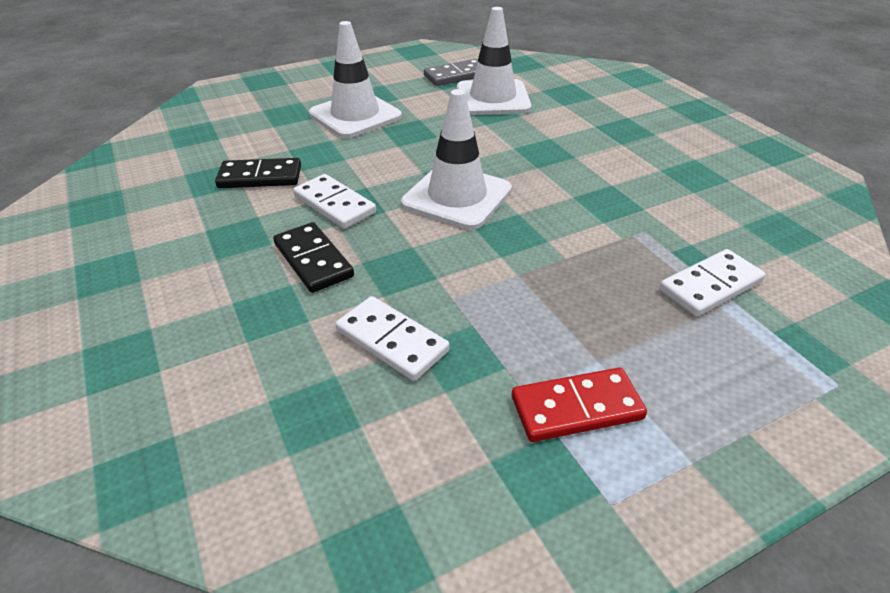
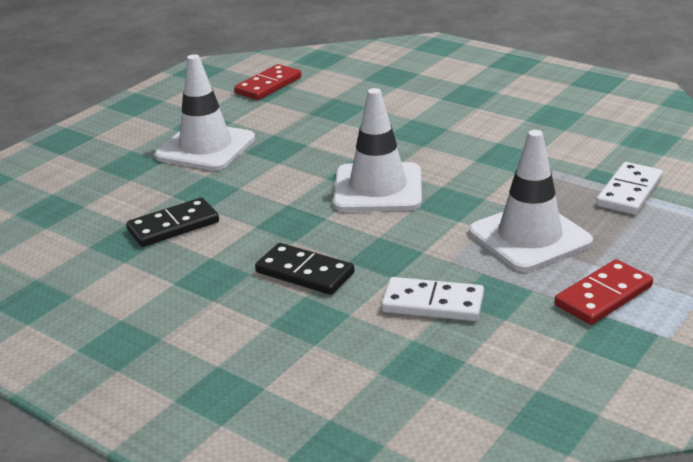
camera: 25 degrees left, 10 degrees down
white domino [293,174,376,229] -> none
grey domino [424,59,478,86] -> red domino [234,64,301,100]
white traffic cone [457,7,531,115] -> white traffic cone moved to [469,130,593,272]

